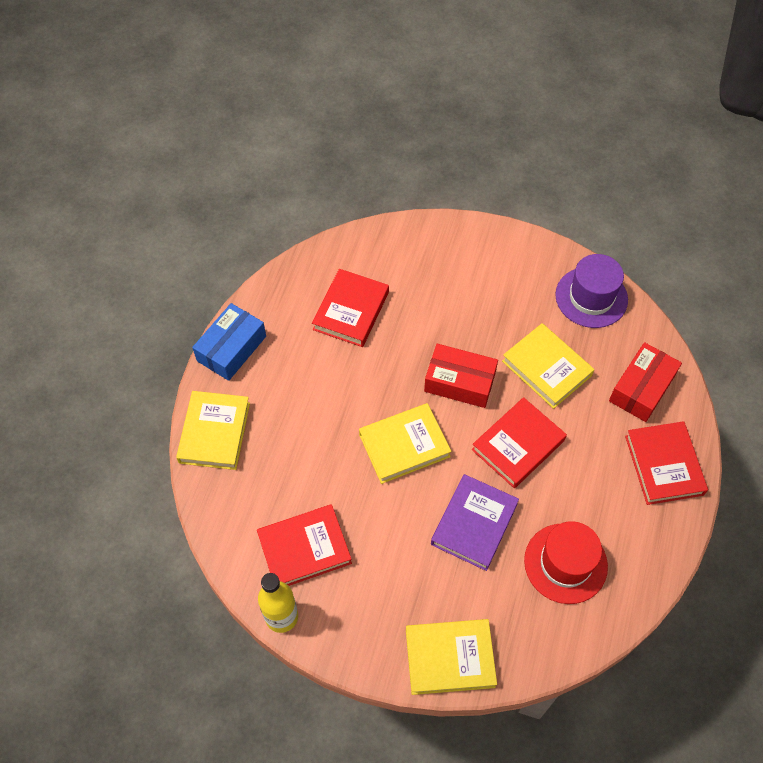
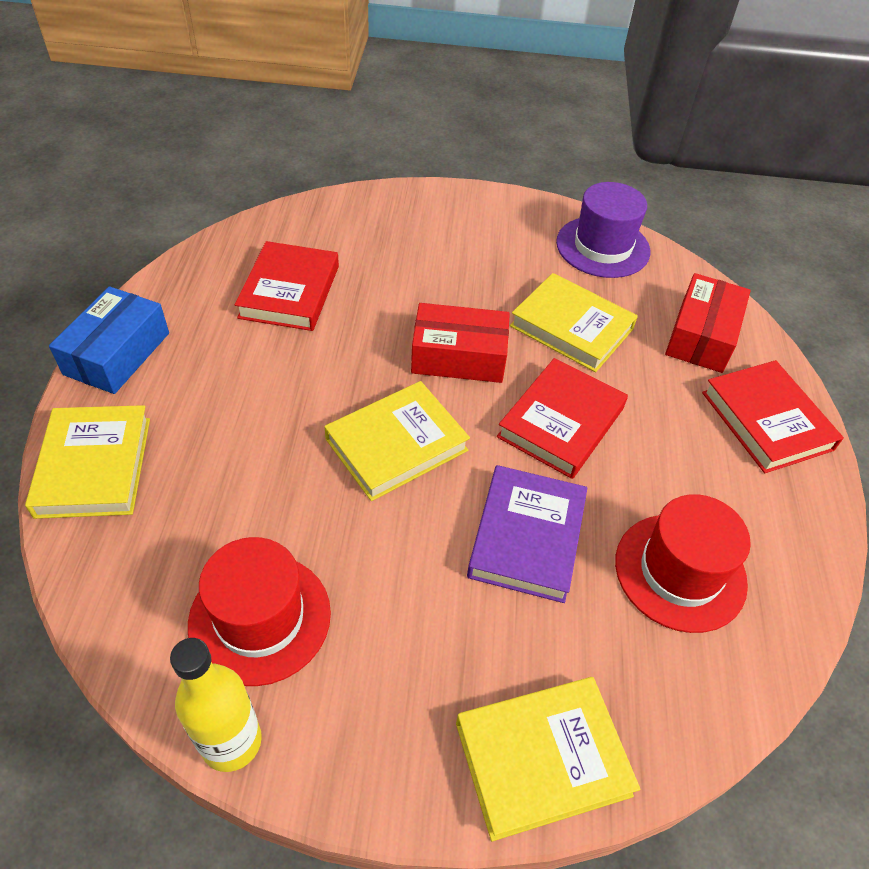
camera: 15 degrees left, 10 degrees down
red book [257,504,352,586] -> red hat [188,537,331,686]

